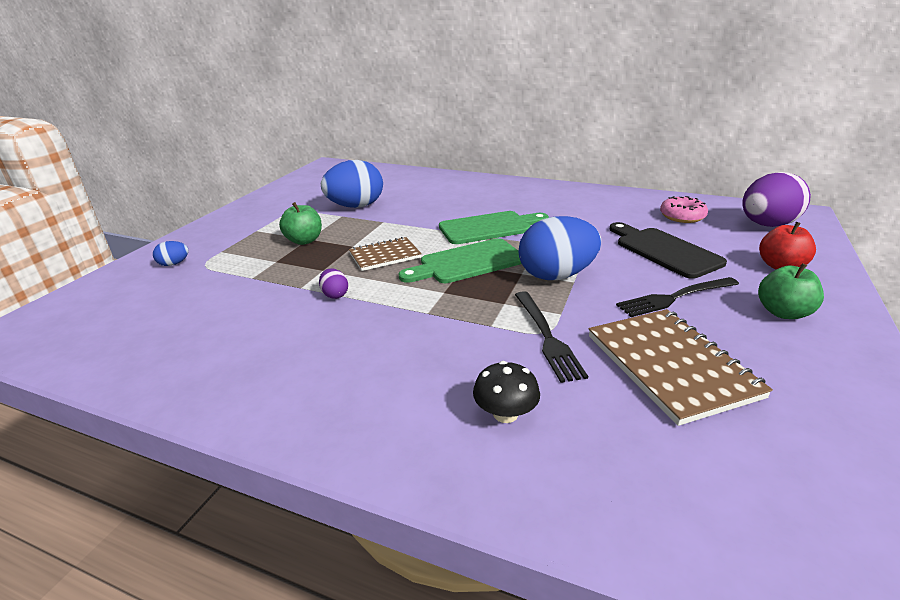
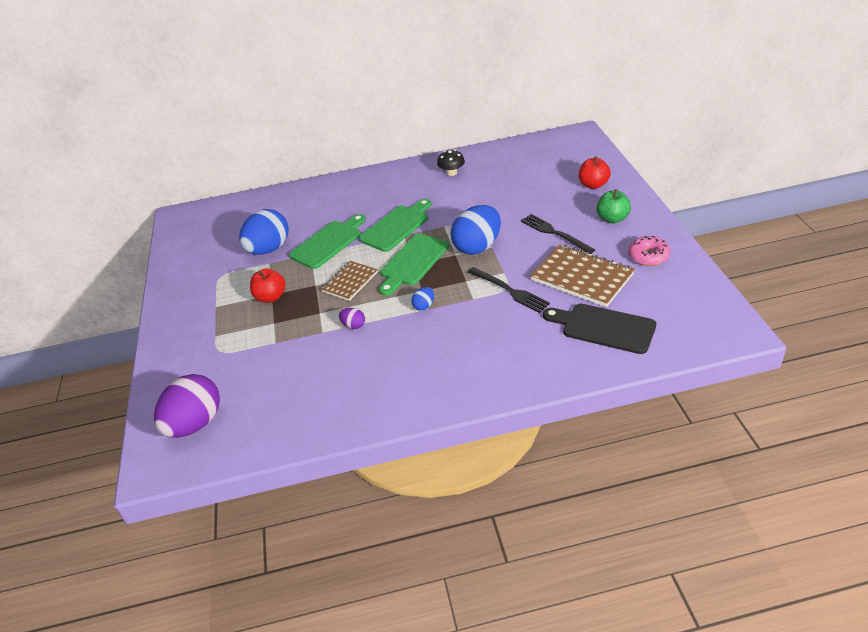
camera: 30 degrees left, 10 degrees up
blue egg [153,241,189,266] -> blue egg moved to [411,287,434,311]
green apple [279,202,322,245] -> red apple [250,268,285,303]
black mushroom [473,361,540,423] -> black mushroom moved to [437,150,465,176]
black cutting board [610,222,727,279] -> black cutting board moved to [543,304,656,354]
black fork [616,277,739,317] -> black fork turned 105 degrees clockwise [521,214,595,254]
pink donut [660,196,708,223] -> pink donut moved to [628,236,670,266]
purple egg [742,172,811,227] -> purple egg moved to [154,374,220,438]
none -> green cutting board [289,214,366,269]

